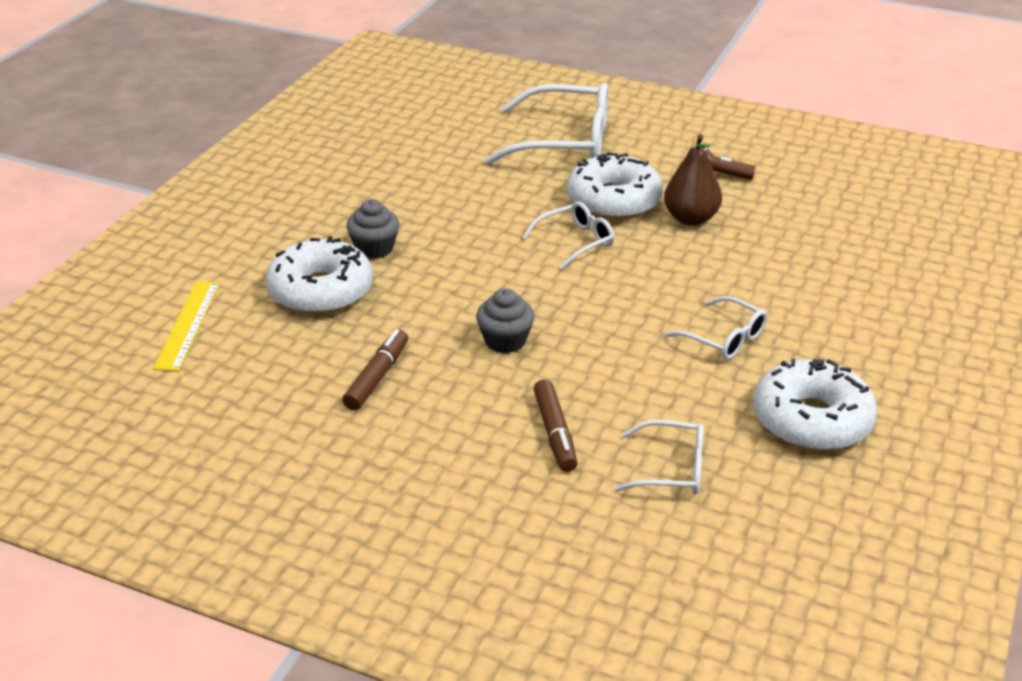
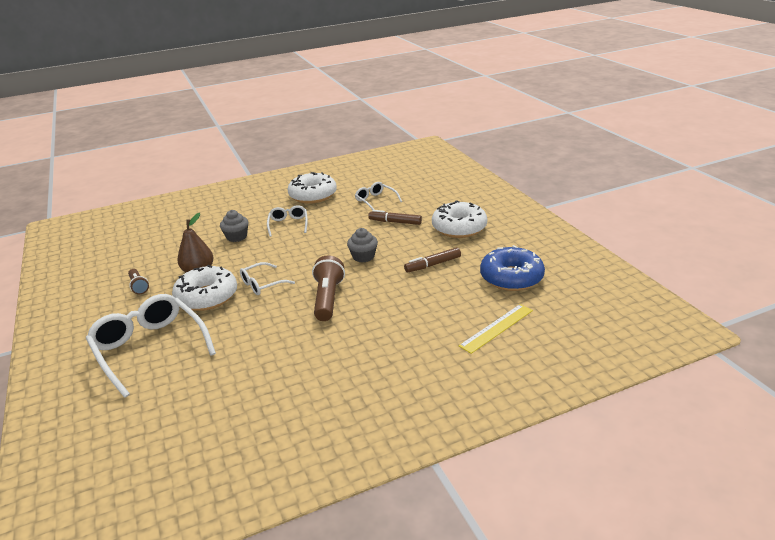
camera: 135 degrees left, 5 degrees down
white donut [265,236,373,315] -> white donut moved to [432,200,487,238]
grey cupcake [346,199,399,259] -> grey cupcake moved to [220,210,248,242]
white glasses [522,201,614,269] -> white glasses turned 45 degrees counterclockwise [240,262,295,295]
brown marker [533,379,578,472] -> brown marker turned 105 degrees counterclockwise [368,210,422,225]
none -> brown flashlight [312,255,345,321]
none -> blue donut [480,245,545,291]

